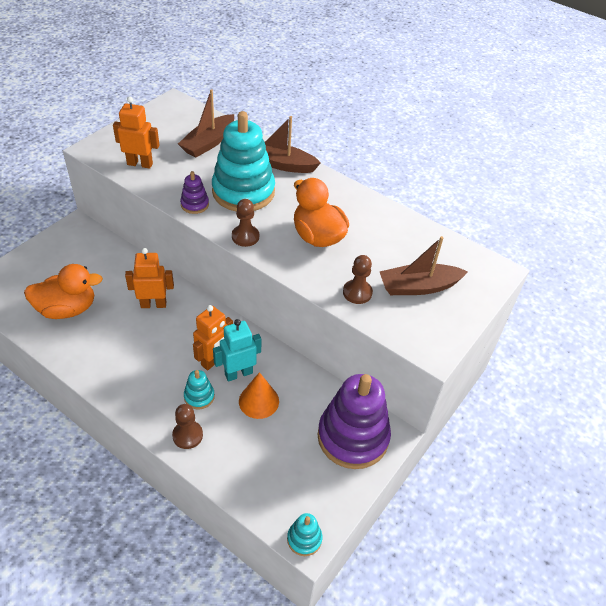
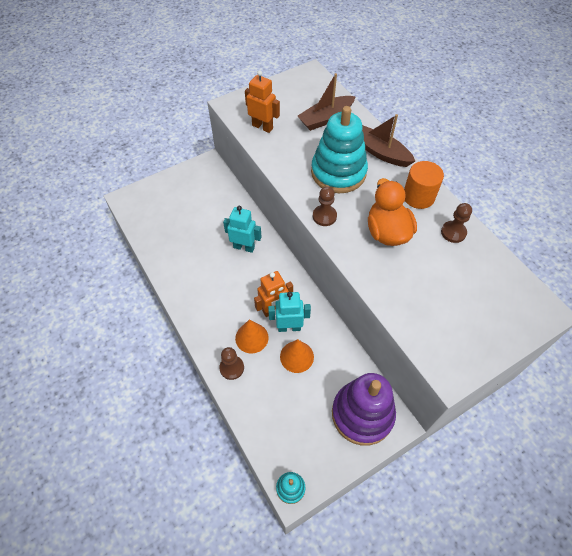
camera: 25 degrees right, 10 degrees up
orange duck [24,264,103,319] -> none
orange robot [125,248,174,308] -> turquoise robot [223,206,261,253]
purple stacking toy [180,171,209,214] -> none
turquoise stacking toy [184,370,215,409] -> orange cone [235,319,269,353]
brown pawn [343,255,373,304] -> brown pawn moved to [441,203,472,243]
brown boat [379,236,468,295] -> none
none -> orange cylinder [404,161,444,209]

